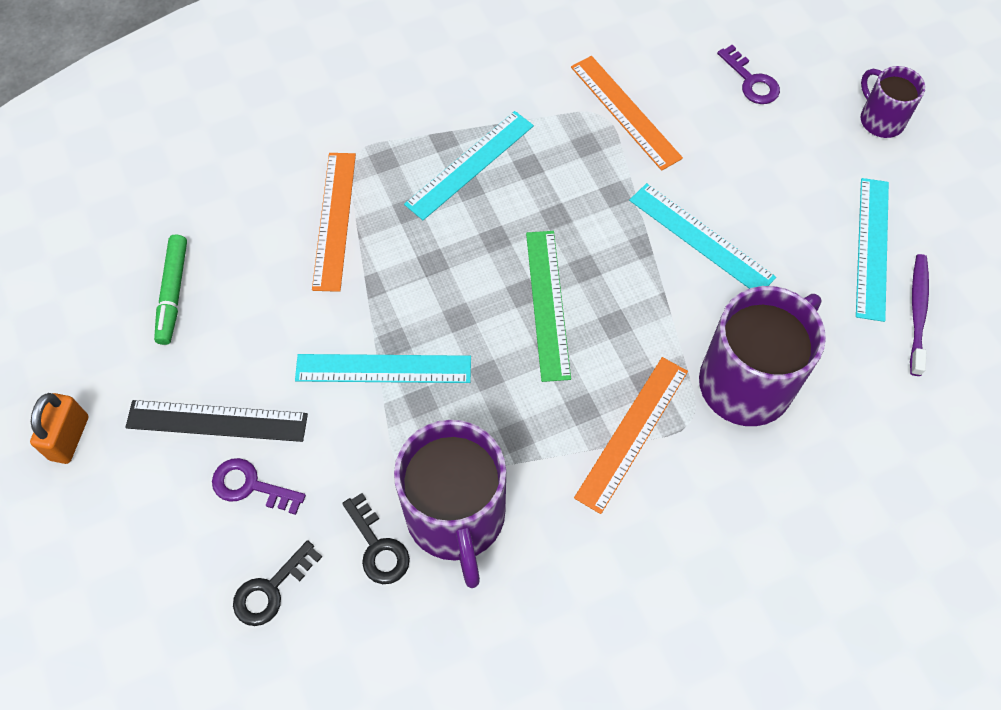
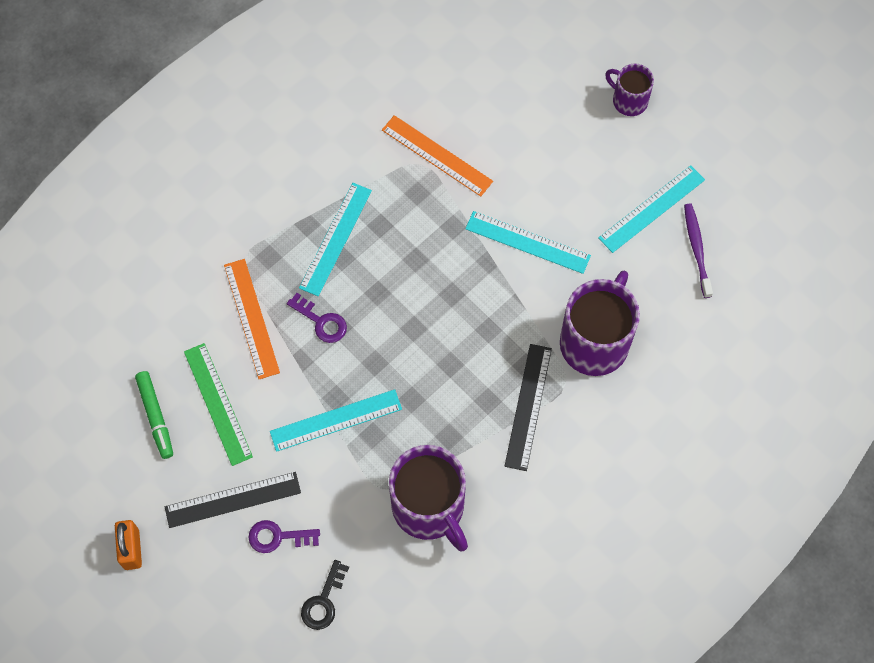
camera: 20 degrees left, 5 degrees up
black key [342,493,410,584] -> none
green ruler [526,231,571,382] -> green ruler moved to [184,343,253,466]
orange ruler [574,357,688,514] -> black ruler [505,344,552,471]
purple key [717,45,780,104] -> purple key moved to [287,293,347,343]
turquoise ruler [856,178,889,322] -> turquoise ruler turned 60 degrees clockwise [598,165,705,253]

